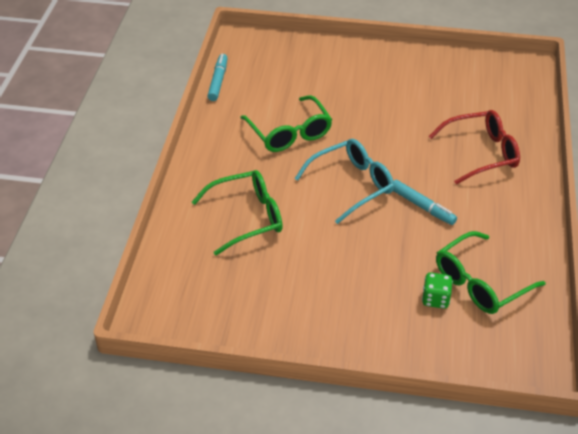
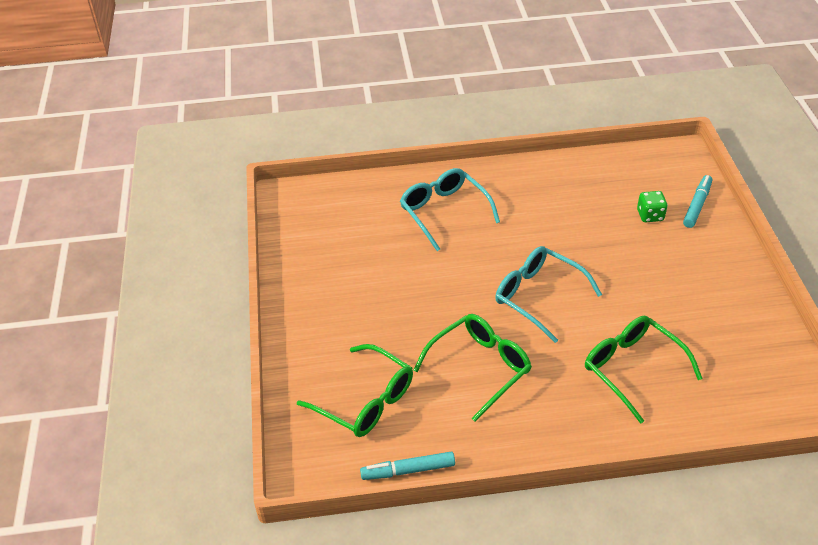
camera: 105 degrees left, 0 degrees up
turquoise marker [393,180,457,225] -> turquoise marker moved to [683,175,712,228]
red glasses [429,110,520,184] -> turquoise glasses [400,168,500,251]
green glasses [436,231,546,314] -> green glasses moved to [297,344,413,437]

